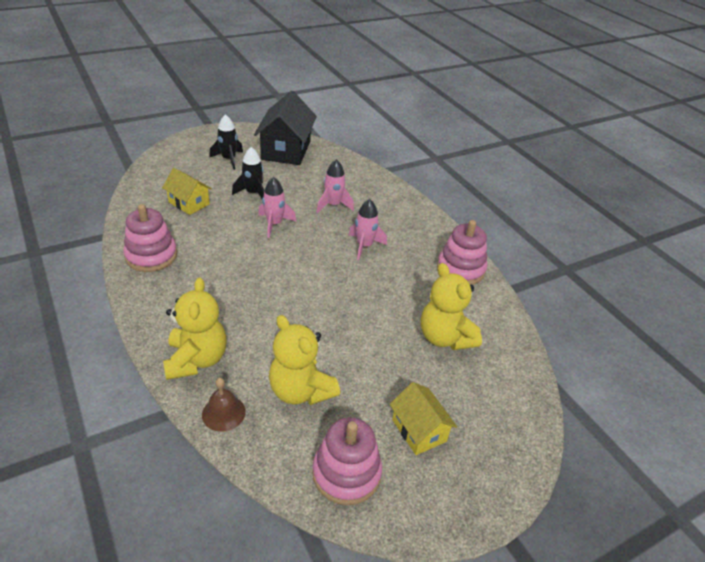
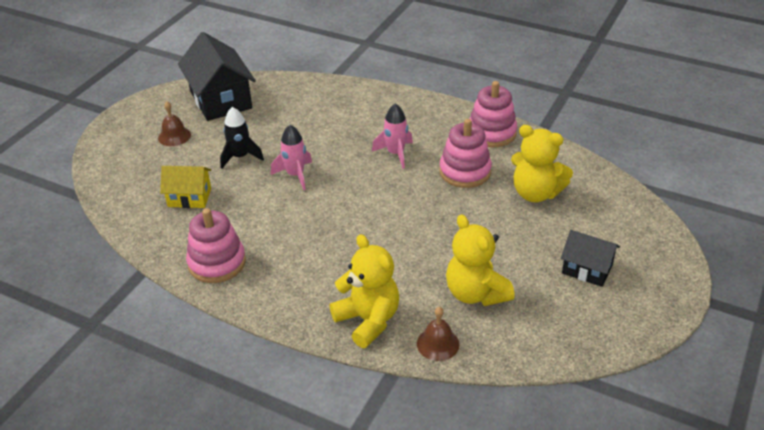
camera: 30 degrees left, 0 degrees up
black rocket [209,114,243,170] -> brown bell [158,101,191,146]
yellow teddy bear [269,315,340,405] -> yellow teddy bear turned 45 degrees clockwise [446,214,515,306]
pink stacking toy [312,417,382,505] -> pink stacking toy moved to [439,119,492,188]
pink rocket [316,159,354,213] -> none
yellow house [390,382,457,455] -> black house [561,230,620,287]

